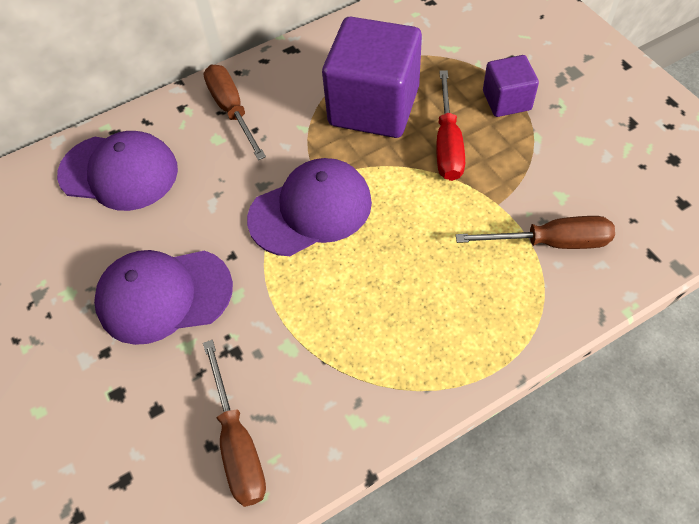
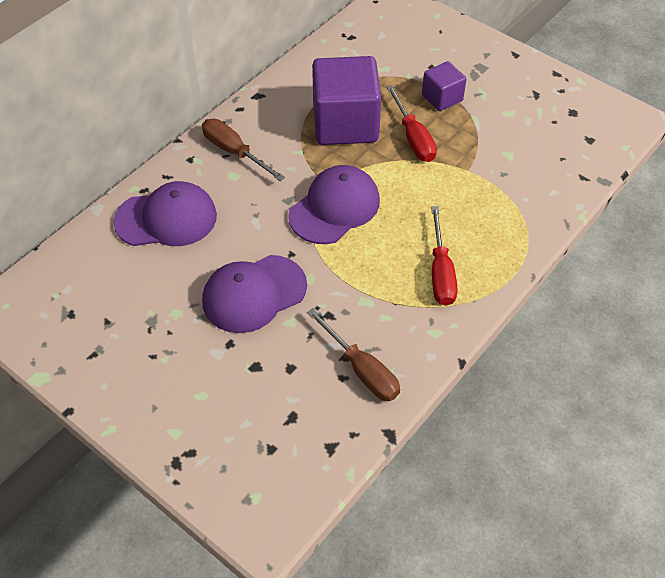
camera: 25 degrees left, 5 degrees down
brown screwdriver [456,216,615,249] -> none
none -> red screwdriver [431,206,458,306]

